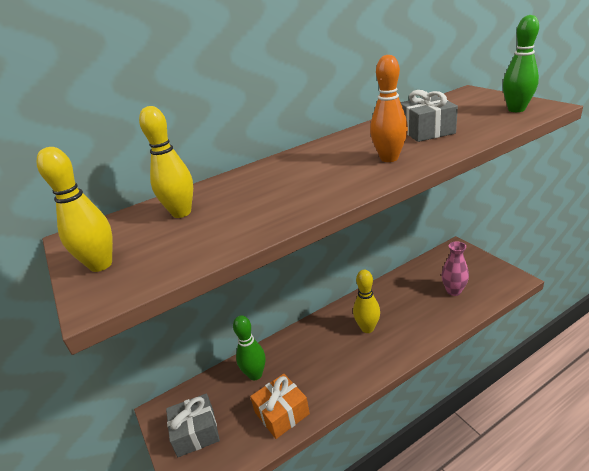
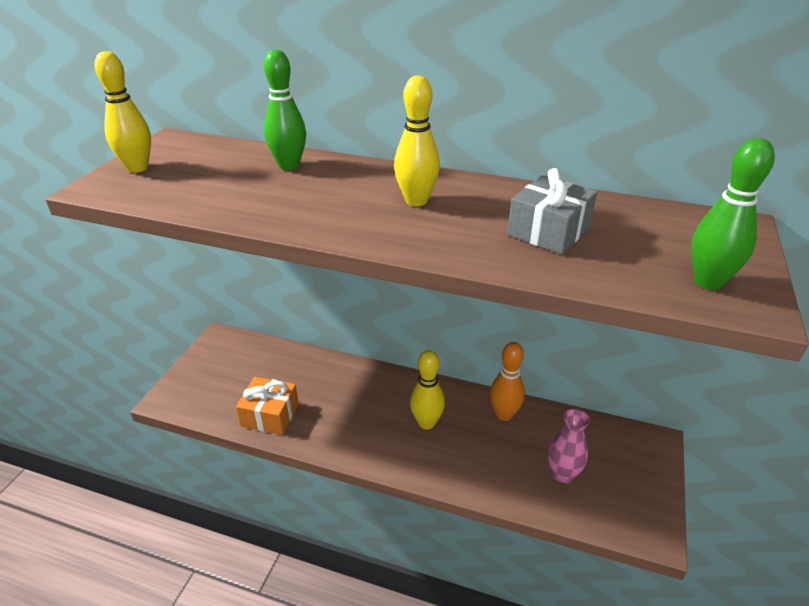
camera: 45 degrees right, 5 degrees up
yellow bowling pin [139,106,193,218] -> yellow bowling pin moved to [394,76,440,206]
grey gift [166,393,220,457] -> none
green bowling pin [233,315,265,380] -> green bowling pin moved to [264,50,306,171]
orange bowling pin [370,55,408,162] -> orange bowling pin moved to [490,342,525,421]

